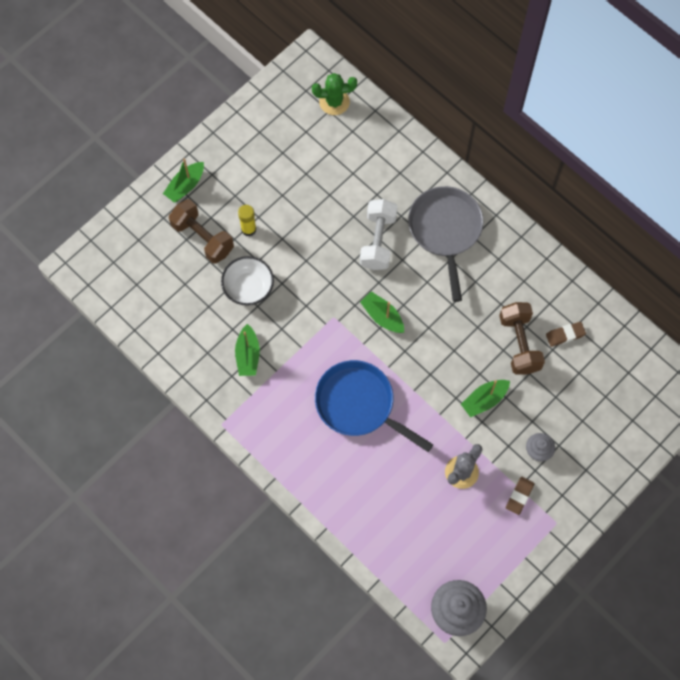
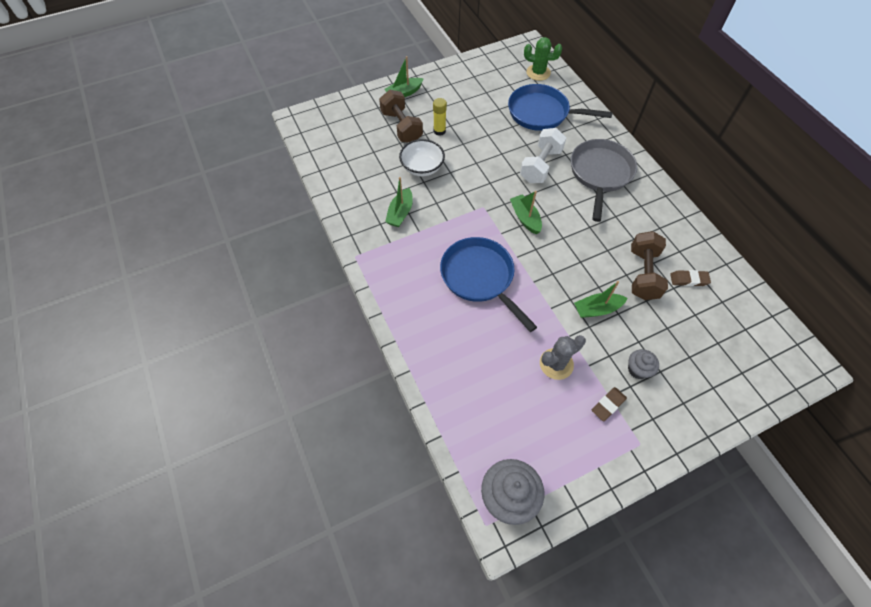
camera: 20 degrees right, 10 degrees down
none -> blue pan [508,84,612,131]

